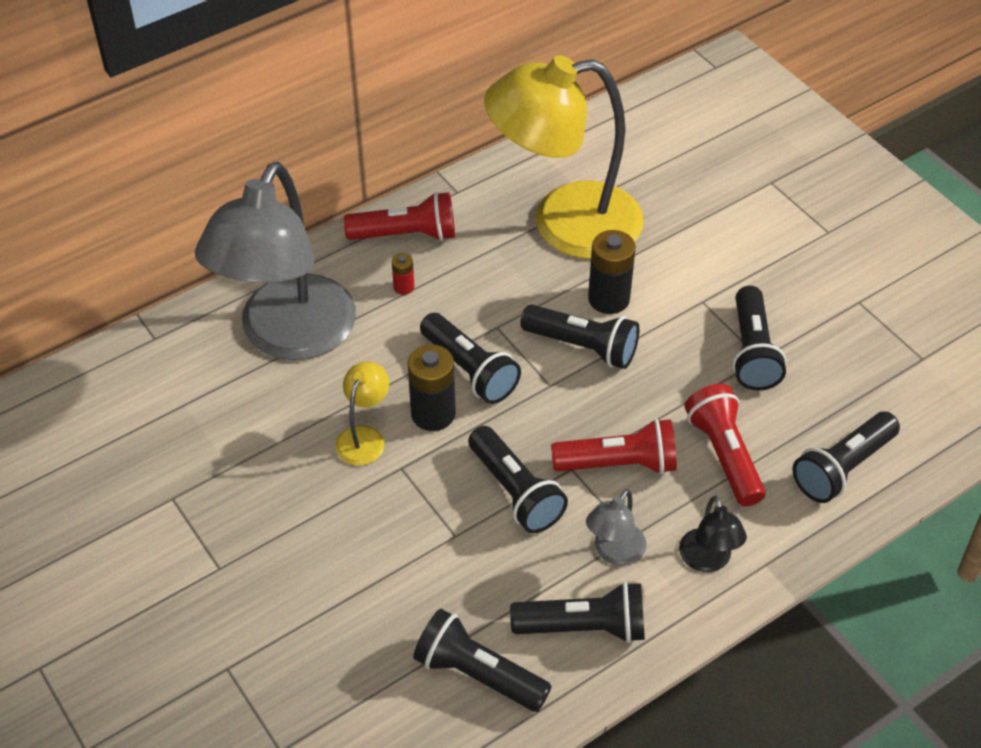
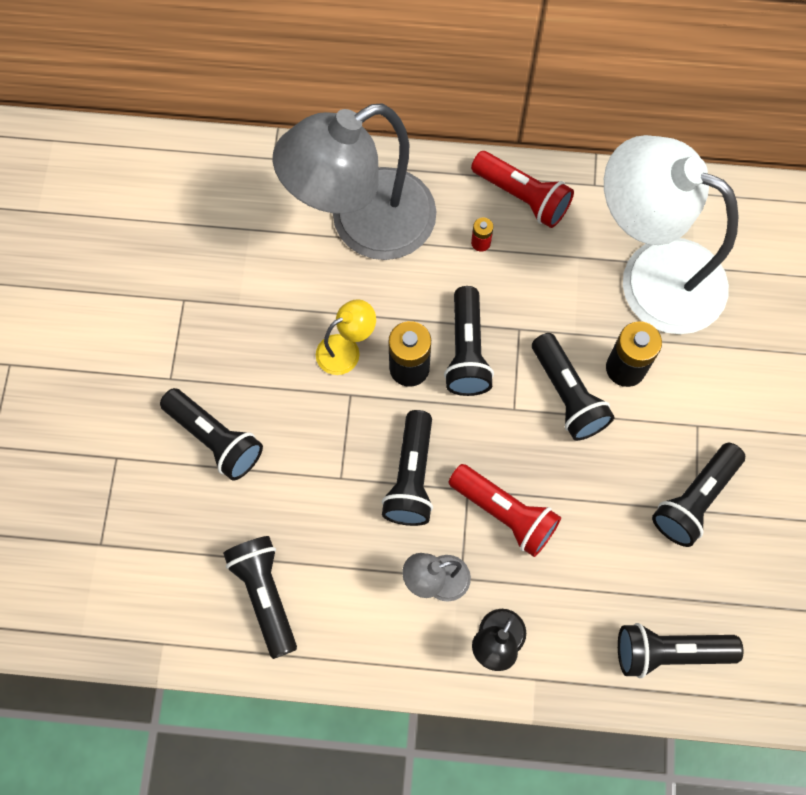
camera: 40 degrees right, 20 degrees up
yellow lamp [484,55,644,259] -> white lamp [604,135,739,334]
black flashlight [510,582,645,643] -> black flashlight moved to [160,388,263,481]
red flashlight [684,384,766,506] -> none

